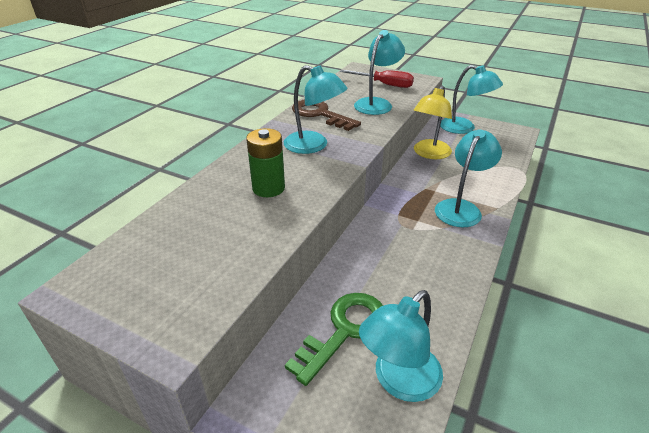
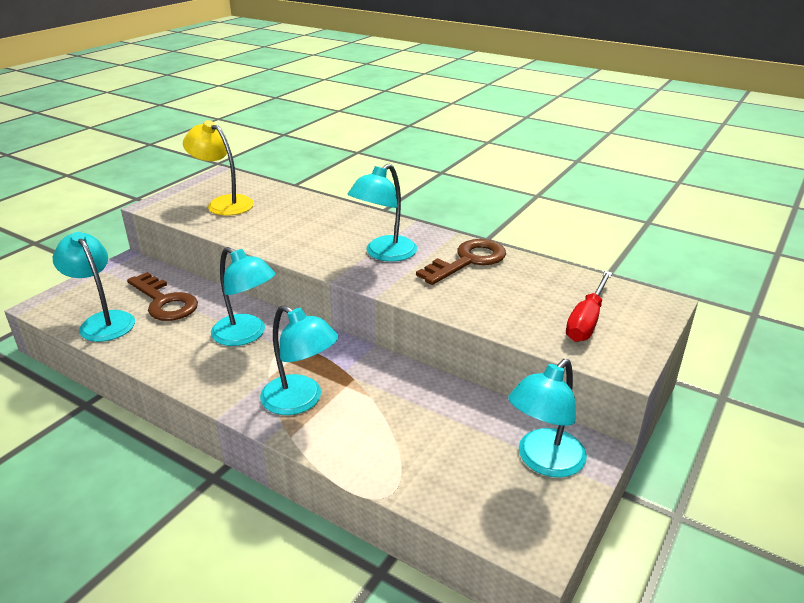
camera: 95 degrees right, 5 degrees down
green battery [246,128,285,197] -> none
green key [285,293,383,386] -> brown key [127,272,198,321]
turquoise lamp [354,30,405,115] -> turquoise lamp moved to [211,247,276,346]
yellow lamp [414,86,452,159] -> yellow lamp moved to [183,120,254,216]

